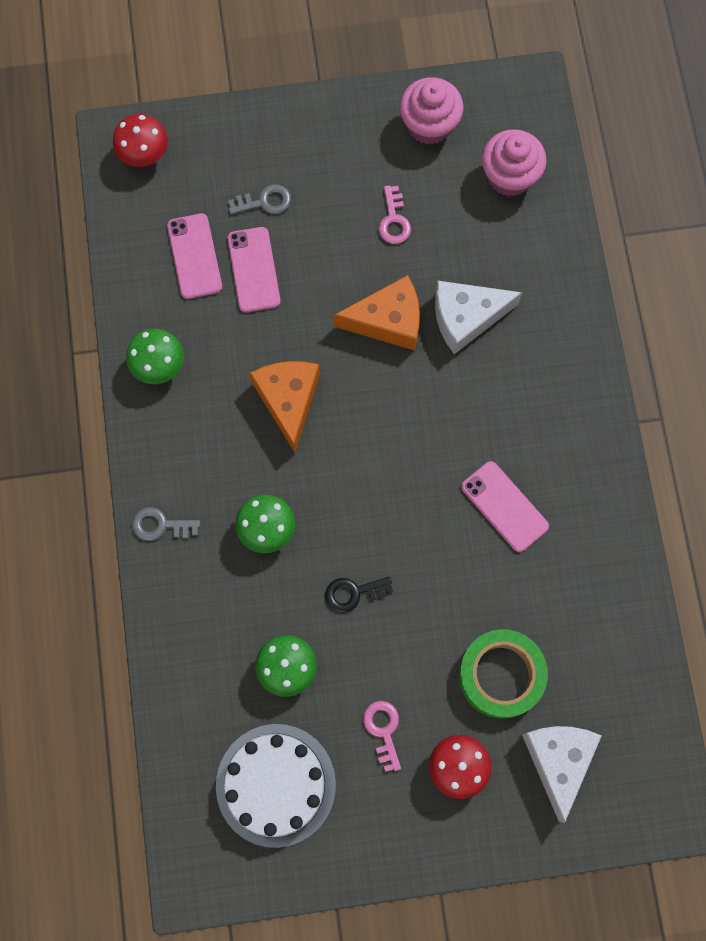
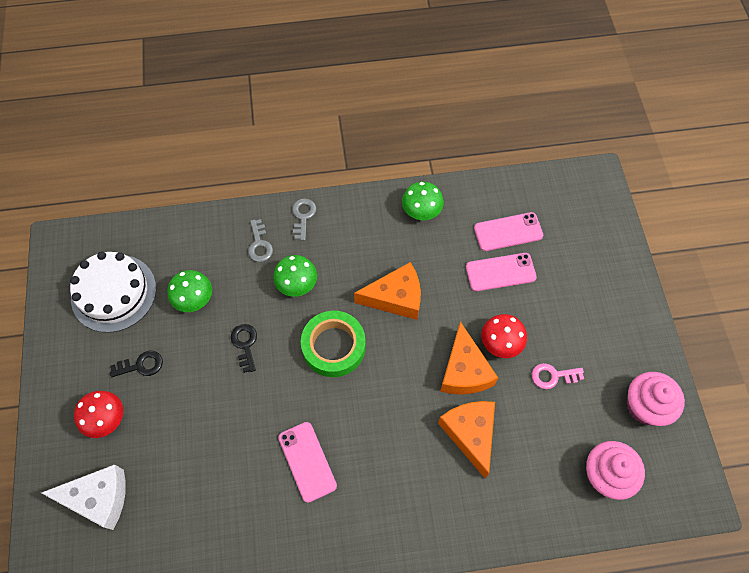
camera: 90 degrees right, 10 degrees down
red mushroom [113,114,168,167] -> red mushroom moved to [481,314,527,358]
grey key [228,184,291,214] -> grey key moved to [248,219,273,262]
pink key [363,701,401,772] -> black key [110,351,163,377]
white cheese [435,281,522,354] -> orange cheese [438,401,495,478]
green tape [459,629,548,719] -> green tape moved to [301,311,366,377]
pink phone [461,461,549,552] -> pink phone turned 75 degrees counterclockwise [278,422,337,503]

